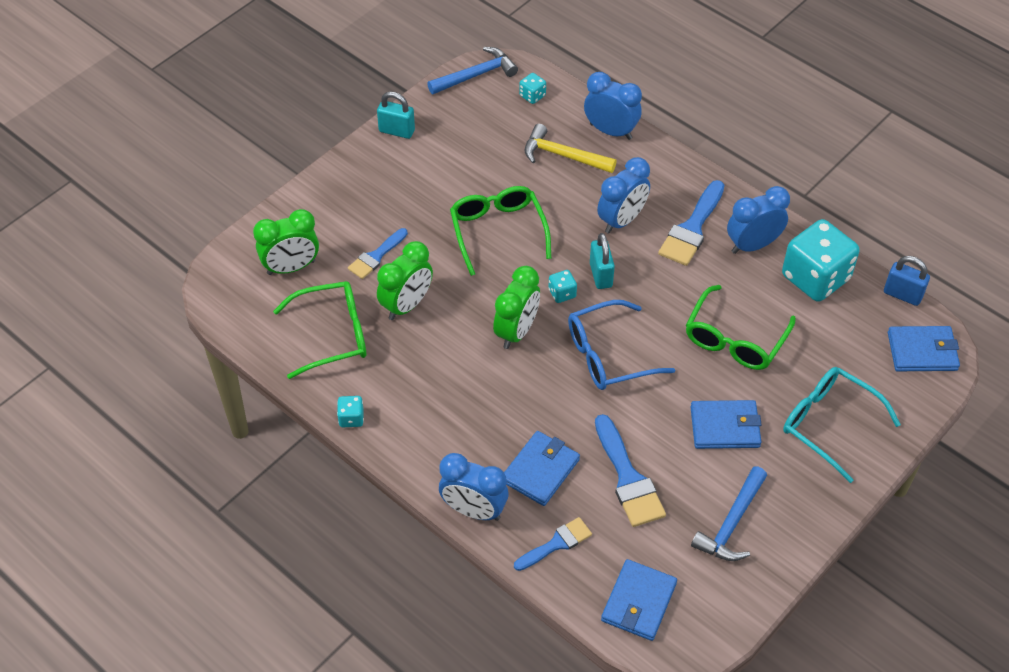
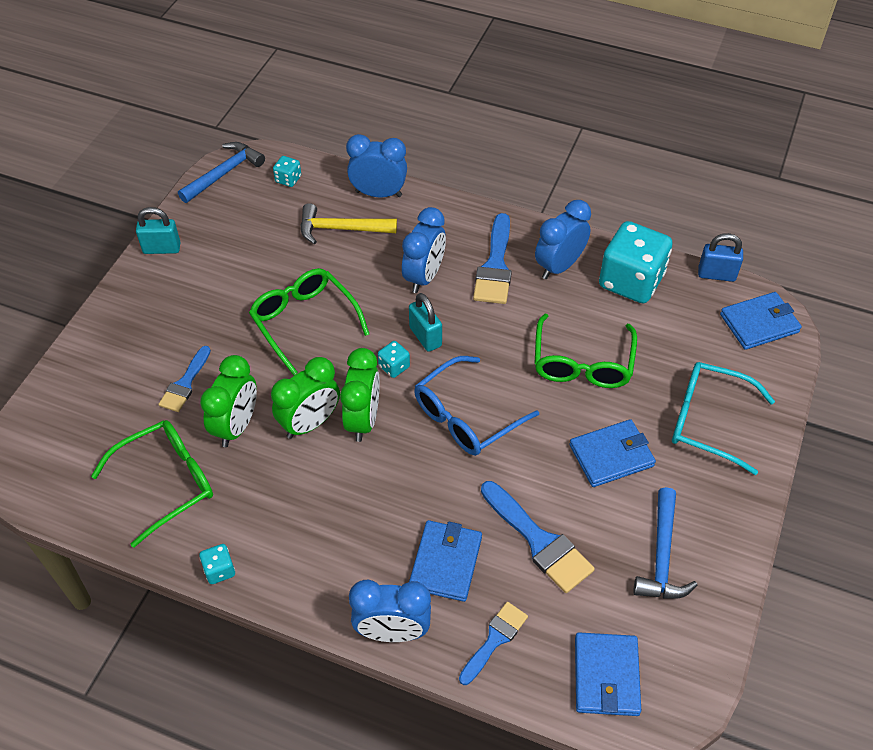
camera: 20 degrees left, 0 degrees up
green clock [253,209,319,275] -> green clock moved to [271,357,340,439]

